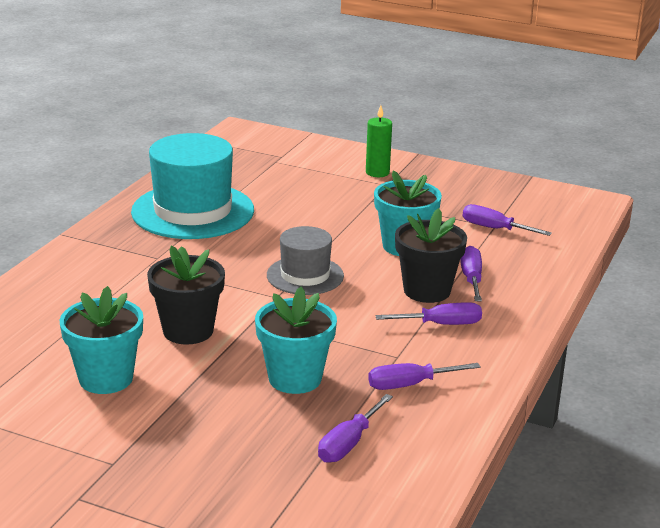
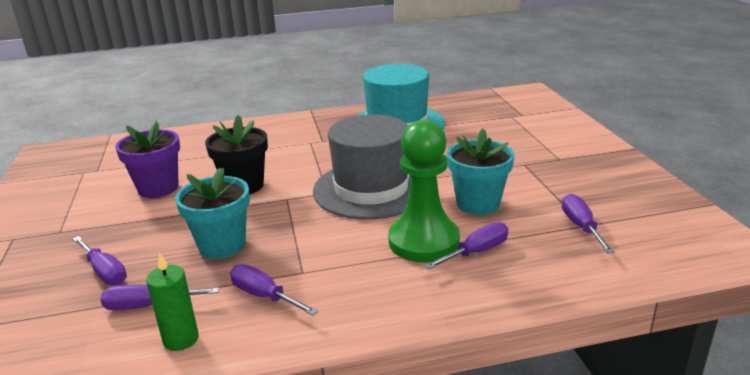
camera: 55 degrees right, 0 degrees up
turquoise flower pot [60,286,143,394] -> purple flower pot [115,120,180,198]
grey hat [267,226,344,295] -> grey hat [313,114,411,220], size x1.73
green candle [366,105,392,177] -> green candle moved to [146,252,199,351]
purple screwdriver [375,302,482,325] -> purple screwdriver moved to [73,236,127,285]
black flower pot [395,208,467,303] -> green pawn [388,120,460,262]

